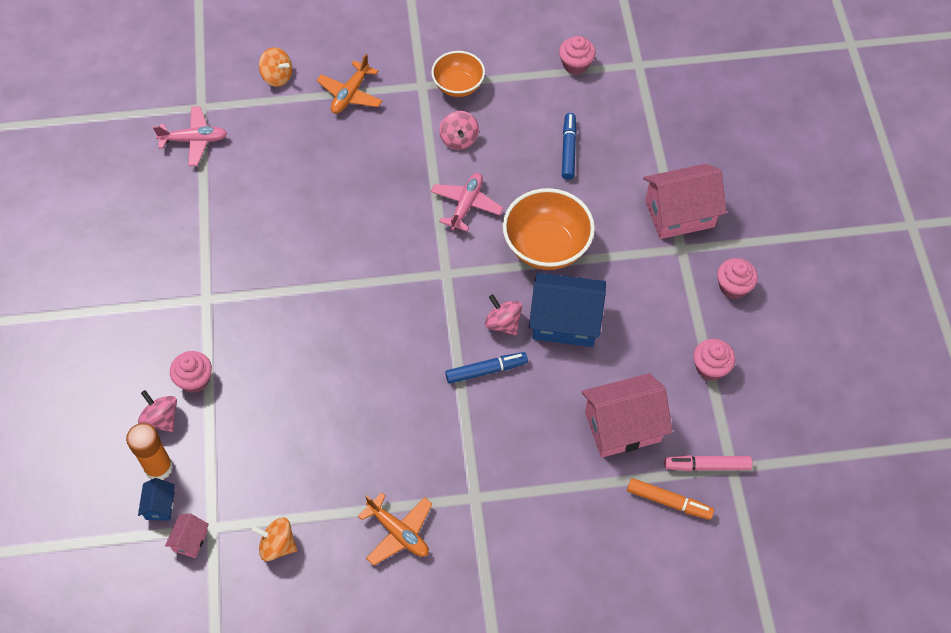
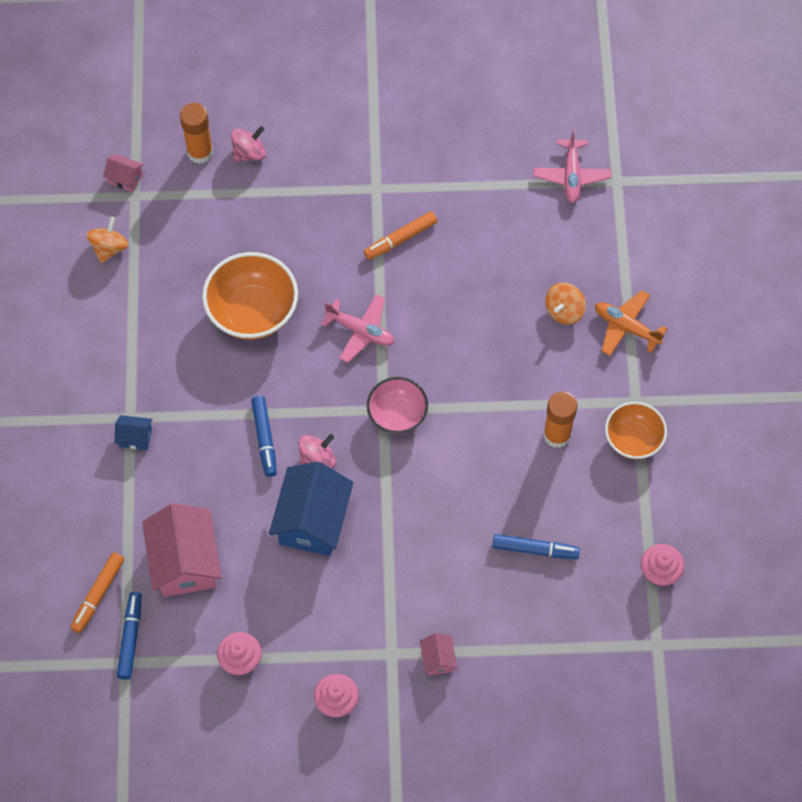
camera: 95 degrees right, 5 degrees up
blue house [138,478,175,521] -> blue house moved to [115,415,152,450]
pink cupcake [170,351,212,393] -> none
orange spinning top [259,47,292,87] -> orange spinning top moved to [545,283,586,324]
orange plane [358,492,432,565] -> none
pink plane [431,173,503,232] -> pink plane moved to [321,294,394,363]
pink spinning top [439,111,479,150] -> orange glue stick [543,391,578,448]
orange bowl [503,188,595,270] -> orange bowl moved to [202,252,298,340]
pink house [643,164,727,239] -> pink house [420,633,457,676], size x0.46
pink marker [664,455,752,471] -> blue marker [117,592,142,680]
none -> orange marker [364,211,437,260]
none -> pink bowl [367,377,428,434]

